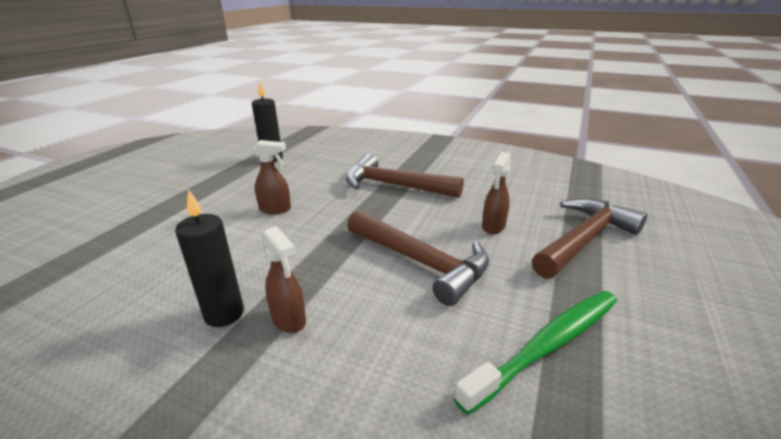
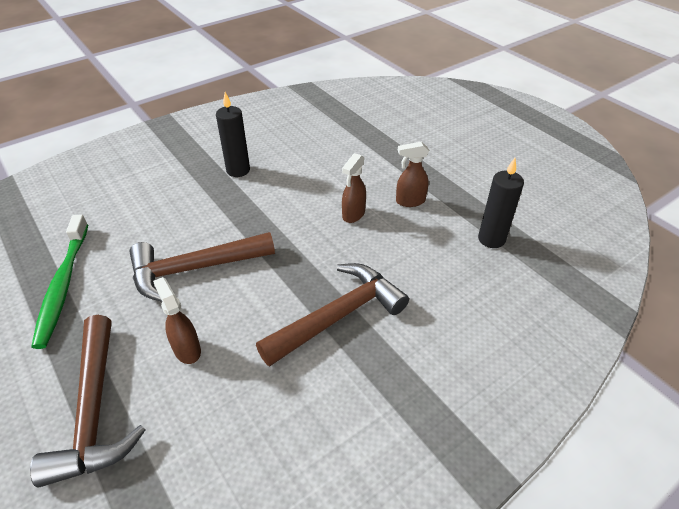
camera: 120 degrees right, 15 degrees up
brown spray bottle [261,226,306,333] -> brown spray bottle moved to [396,142,429,207]

